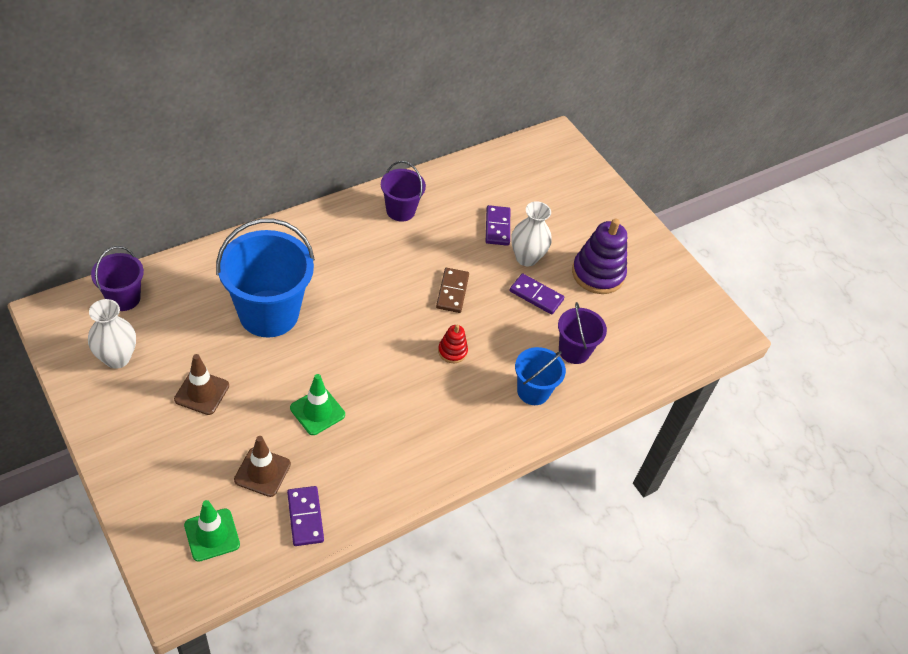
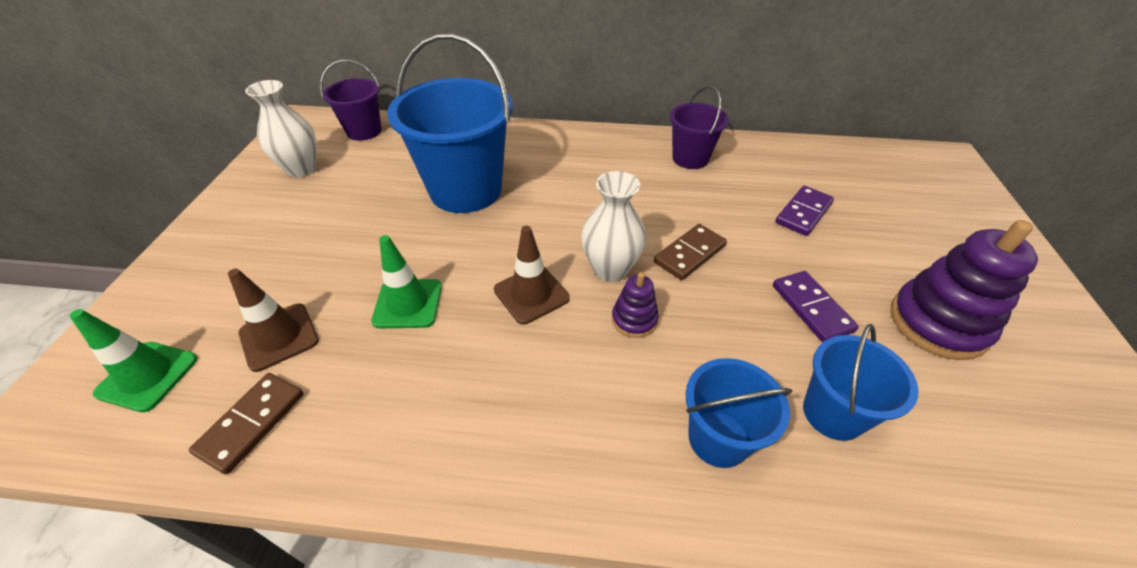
camera: 45 degrees right, 5 degrees down
brown traffic cone [174,354,229,415] -> brown traffic cone moved to [494,226,570,324]
purple domino [287,486,324,546] -> brown domino [189,373,304,475]
red stacking toy [438,324,468,363] -> purple stacking toy [612,272,659,338]
white vase [511,201,552,266] -> white vase moved to [581,171,646,282]
purple bucket [558,302,607,364] -> blue bucket [803,324,919,441]

